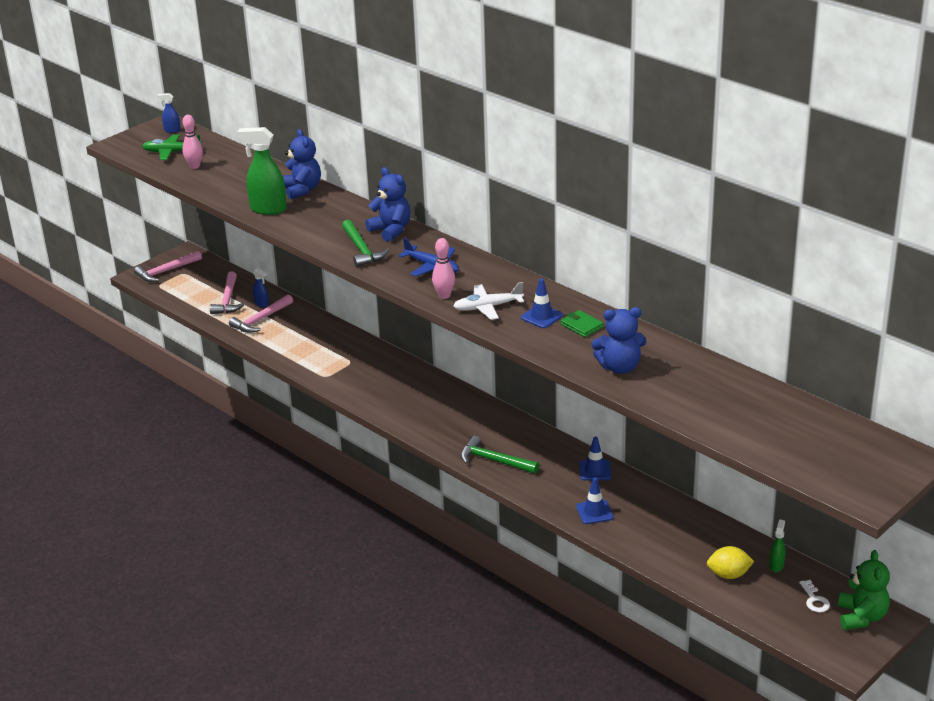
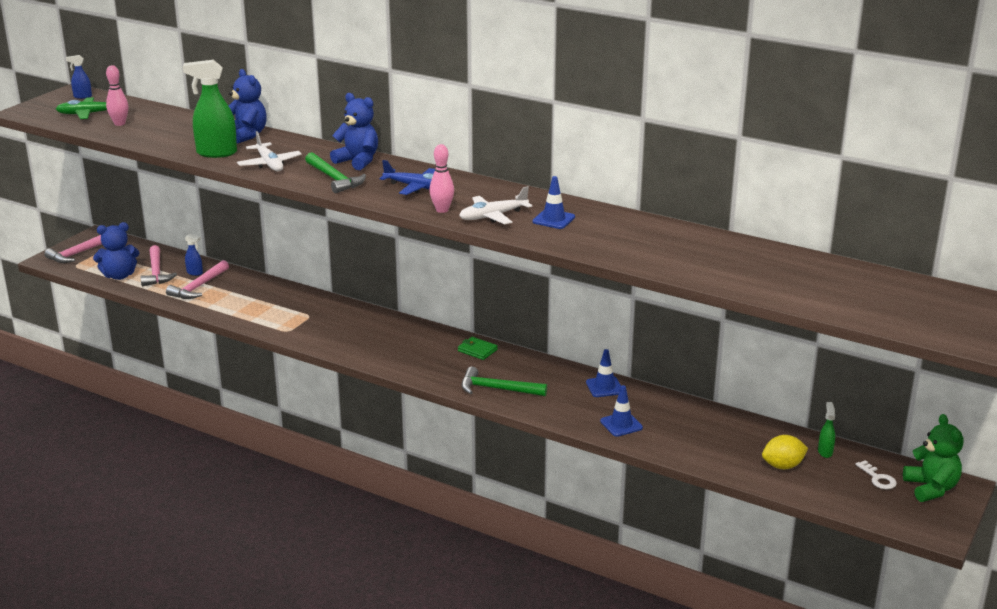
camera: 15 degrees left, 5 degrees down
green wallet [561,310,603,337] -> green wallet moved to [458,337,498,360]
blue teddy bear [592,307,646,374] -> blue teddy bear moved to [93,222,139,280]
none -> white plane [237,131,302,171]

